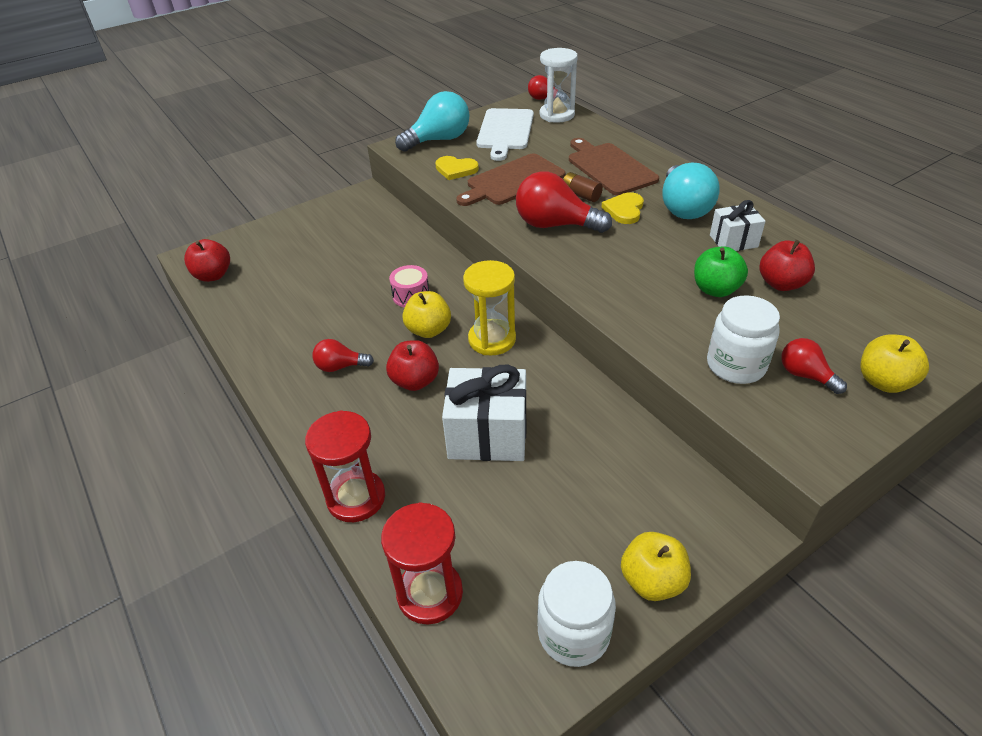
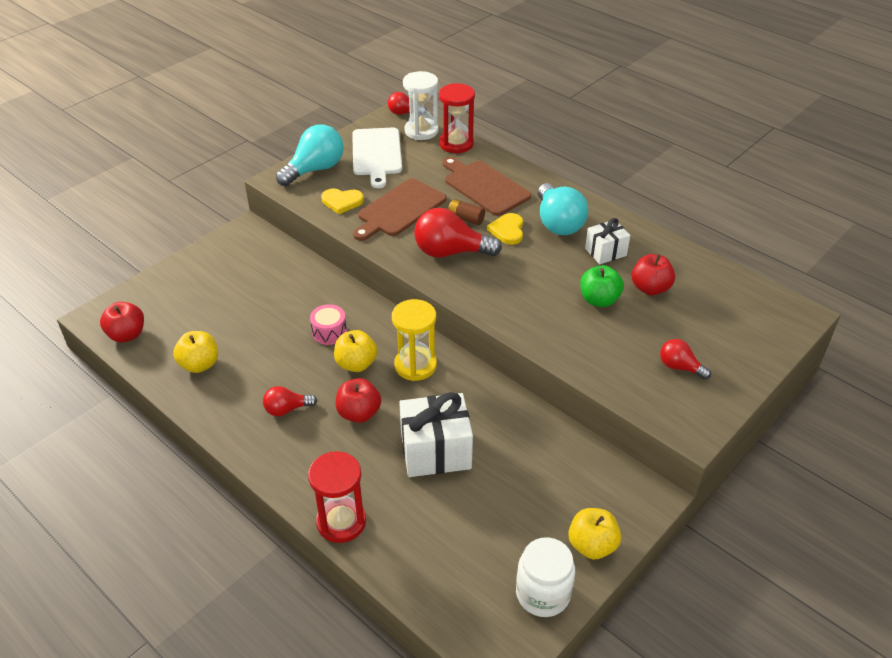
camera: 15 degrees left, 0 degrees up
red hourglass [381,502,463,624] -> red hourglass moved to [439,83,475,153]
white jar [707,295,780,384] -> none
yellow apple [860,334,929,393] -> yellow apple moved to [173,331,218,373]

